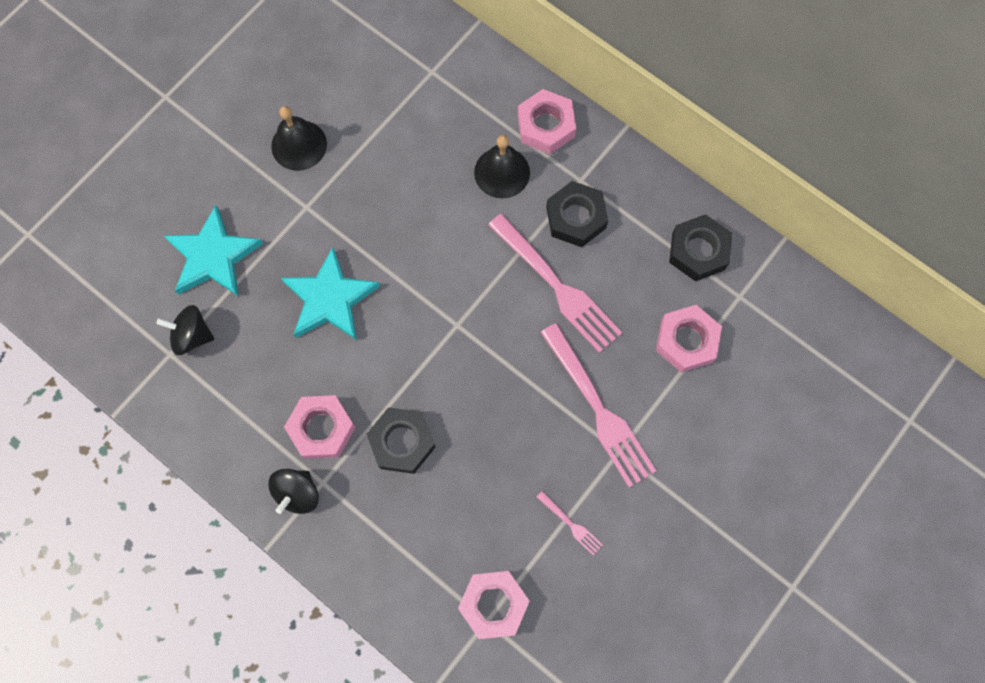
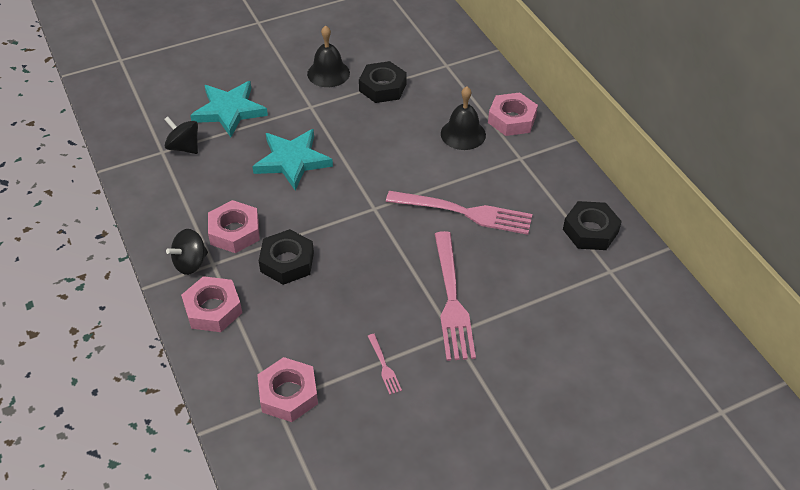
camera: 25 degrees right, 25 degrees down
pink fork [488,214,623,353] -> pink fork turned 60 degrees counterclockwise [386,191,533,235]
black nut [546,181,608,247] -> black nut moved to [359,61,407,103]
pink nut [656,305,722,372] -> pink nut moved to [181,276,242,332]

